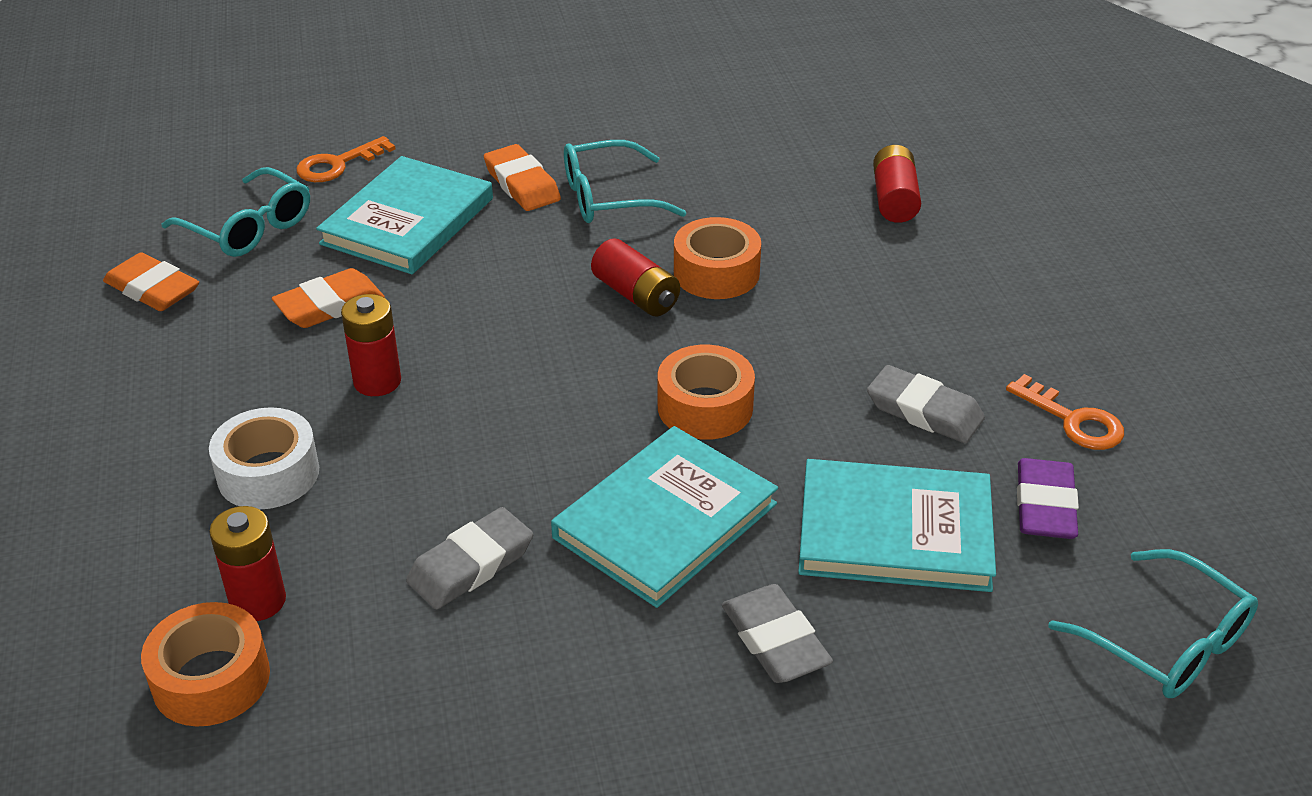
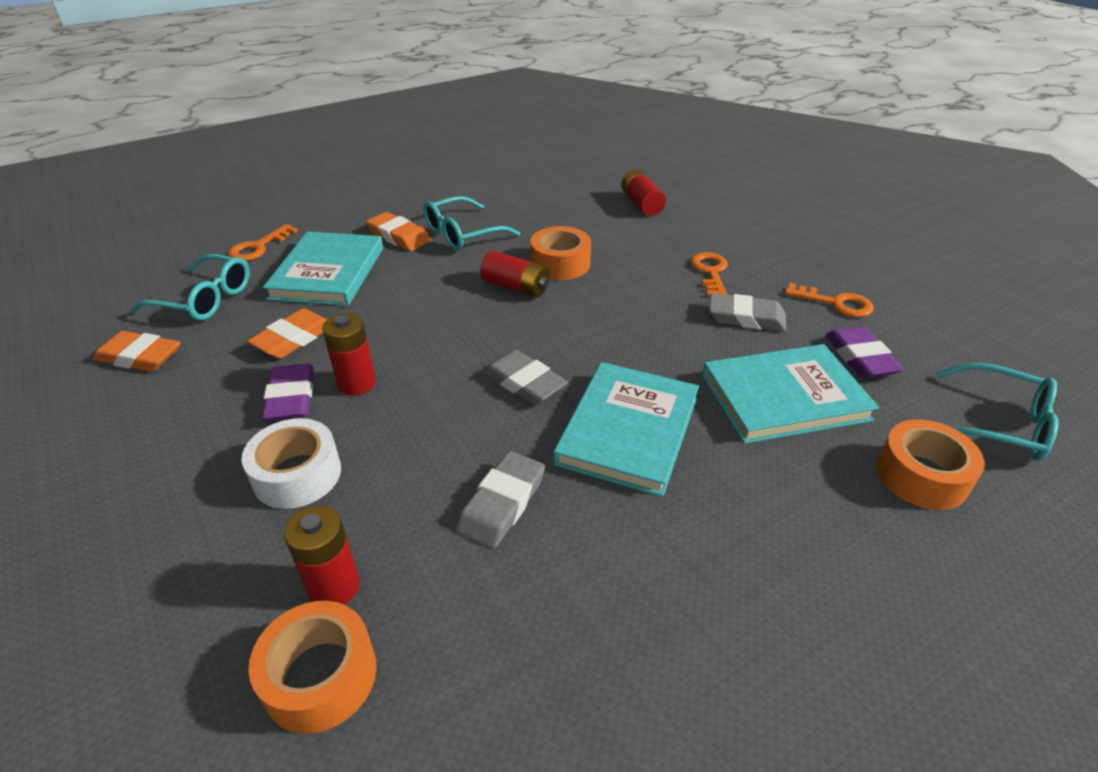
camera: 20 degrees left, 0 degrees up
orange tape [658,345,755,440] -> orange tape moved to [876,419,985,510]
grey eraser [722,584,833,683] -> grey eraser moved to [484,350,568,405]
none -> purple eraser [262,363,314,421]
none -> orange key [691,252,728,297]

